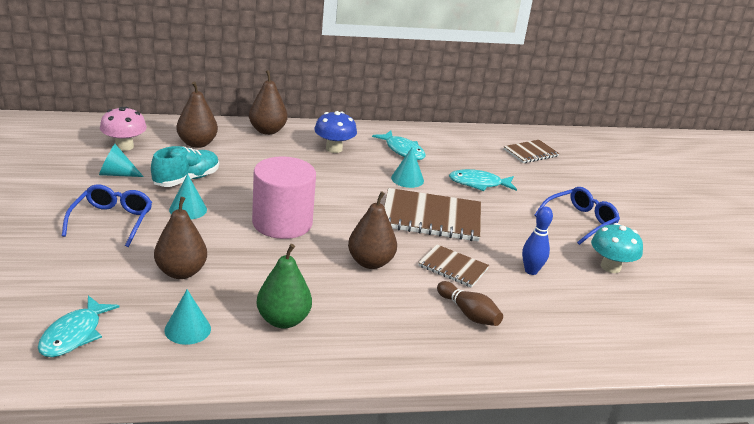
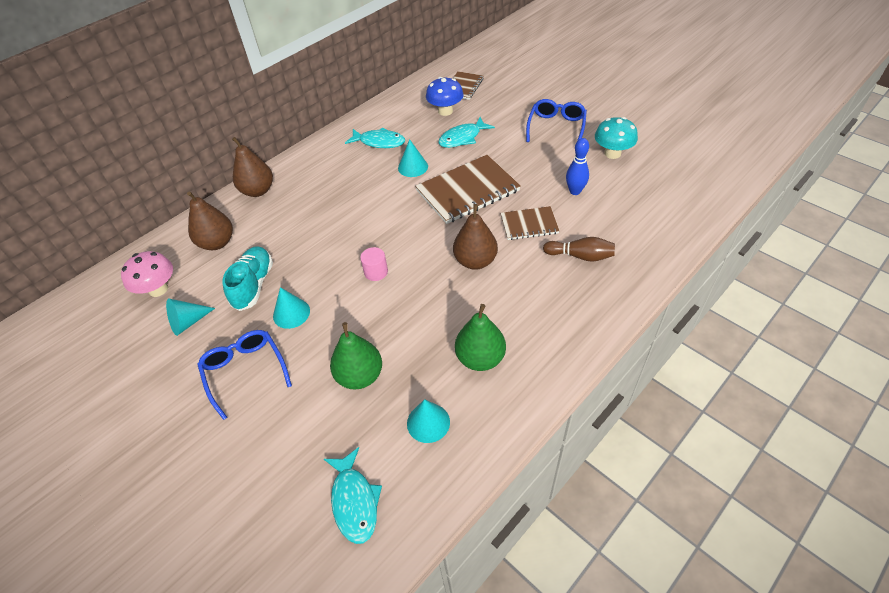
camera: 30 degrees left, 20 degrees up
brown pear [154,197,207,279] -> green pear [330,322,382,390]
pink cylinder [252,156,316,239] -> pink cylinder [360,247,388,281], size x0.42
blue mushroom [314,111,357,153] -> blue mushroom moved to [426,77,464,116]

